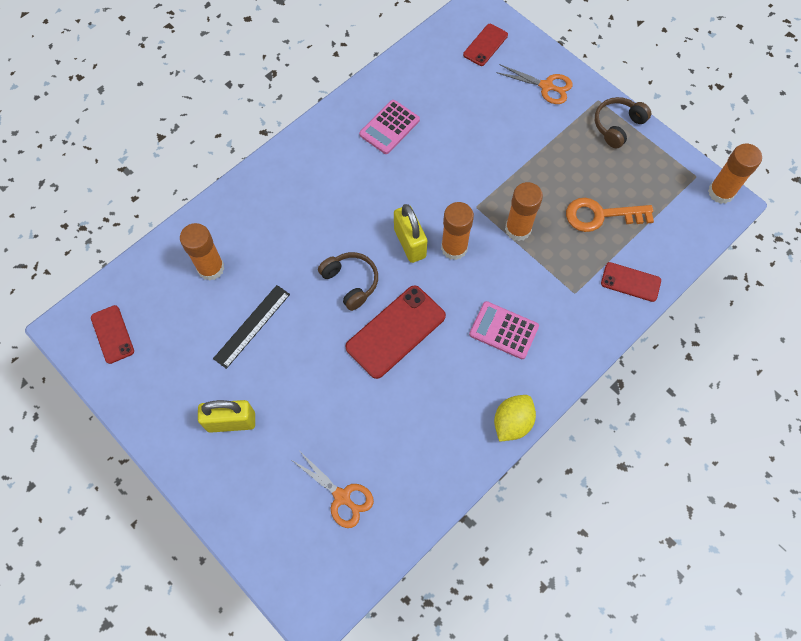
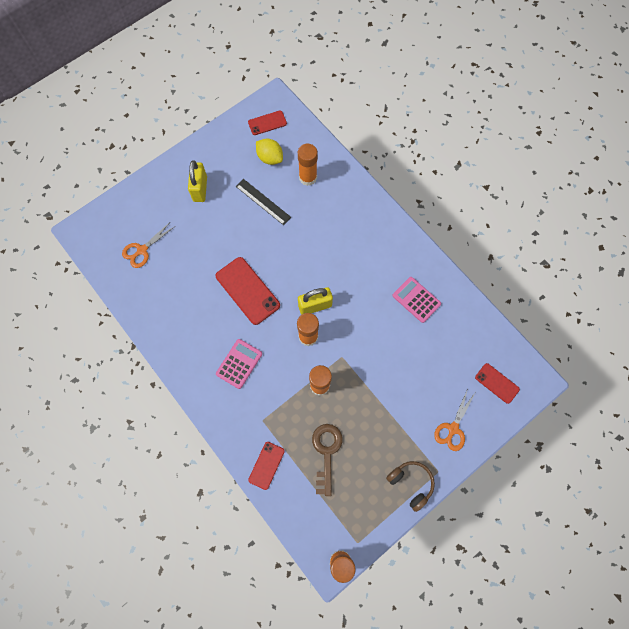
camera: 95 degrees right, 5 degrees up
brown headphones [318,252,378,311] -> none
yellow lemon [494,395,536,442] -> yellow lemon moved to [256,138,283,165]
orange key [566,198,654,232] -> brown key [312,424,343,496]

